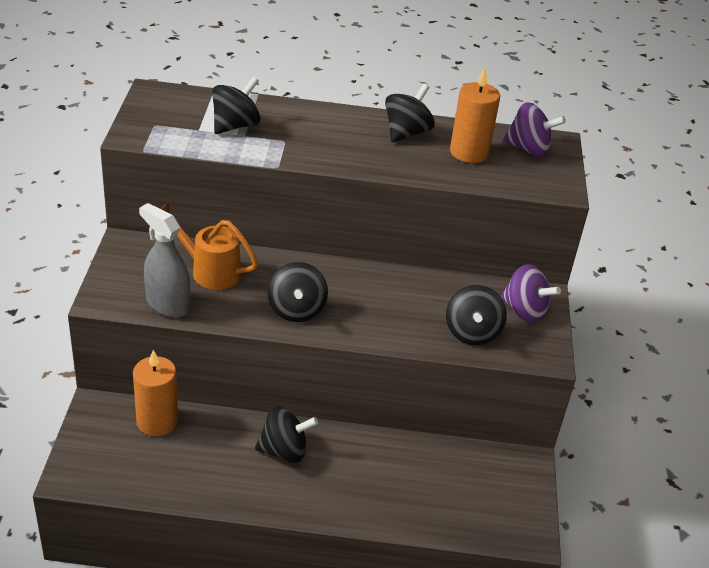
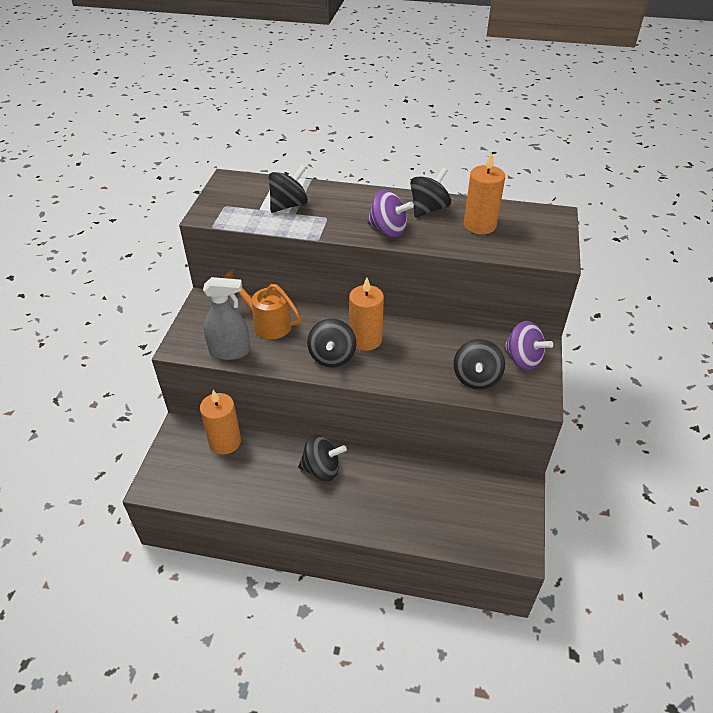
camera: 10 degrees right, 5 degrees up
grey spray bottle [139,203,190,318] -> grey spray bottle turned 135 degrees clockwise [203,277,250,360]
purple spinning top [503,102,566,157] -> purple spinning top moved to [367,190,414,237]
none -> orange candle [349,277,384,351]

